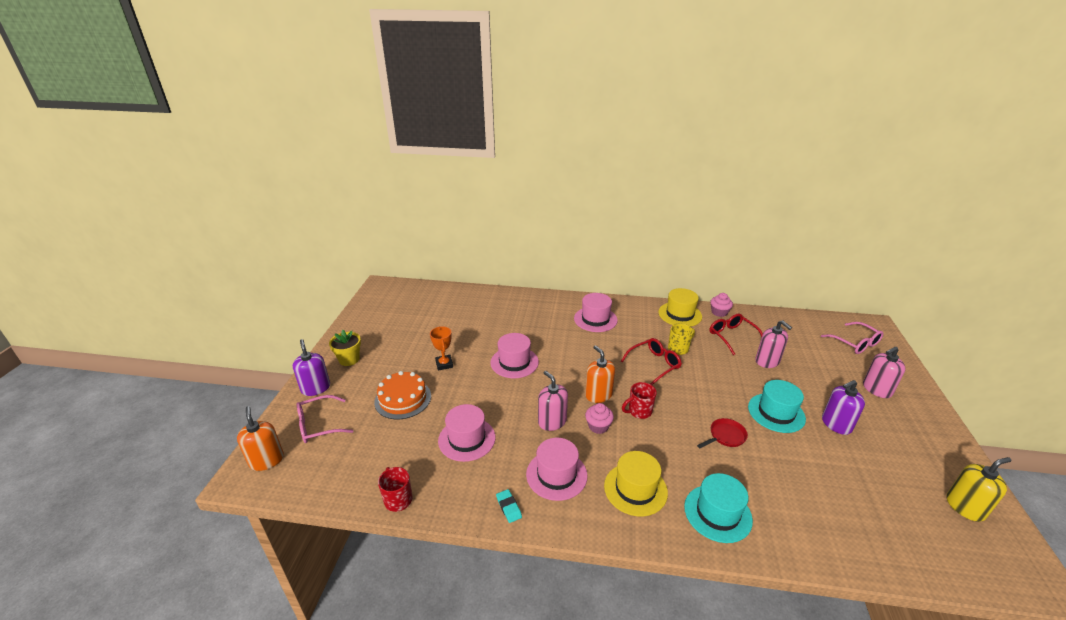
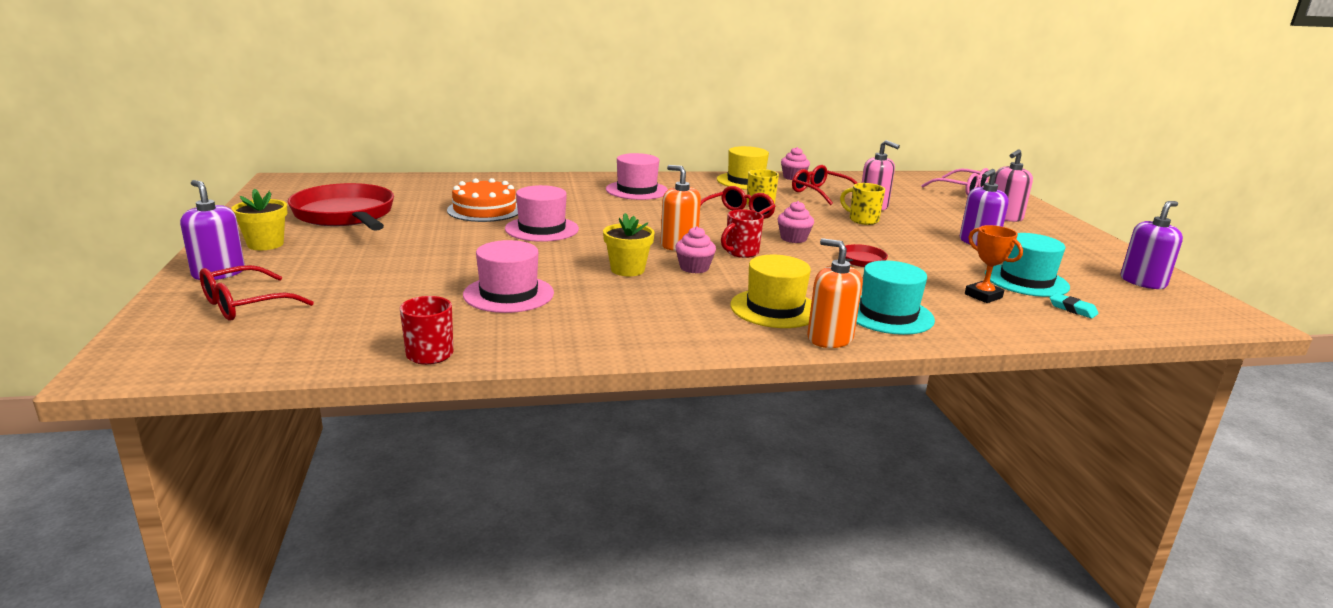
camera: 20 degrees left, 10 degrees down
orange soap dispenser [237,406,284,471] -> orange soap dispenser moved to [807,238,863,348]
pink glasses [297,395,353,443] -> red glasses [200,265,314,321]
orange cake [374,371,431,419] -> orange cake moved to [447,178,518,222]
orange trophy [430,326,453,370] -> orange trophy moved to [965,225,1023,303]
turquoise eraser [496,489,522,523] -> turquoise eraser moved to [1050,293,1099,318]
pink hat [526,438,588,501] -> none
pink soap dispenser [538,371,568,431] -> yellow flower pot [603,213,655,276]
turquoise hat [748,380,806,433] -> turquoise hat moved to [985,233,1070,297]
yellow soap dispenser [947,457,1012,522] -> purple soap dispenser [1121,201,1183,289]
none -> red pan [288,183,394,231]
none -> pink cupcake [778,201,814,243]
none -> yellow mug [840,183,885,225]

